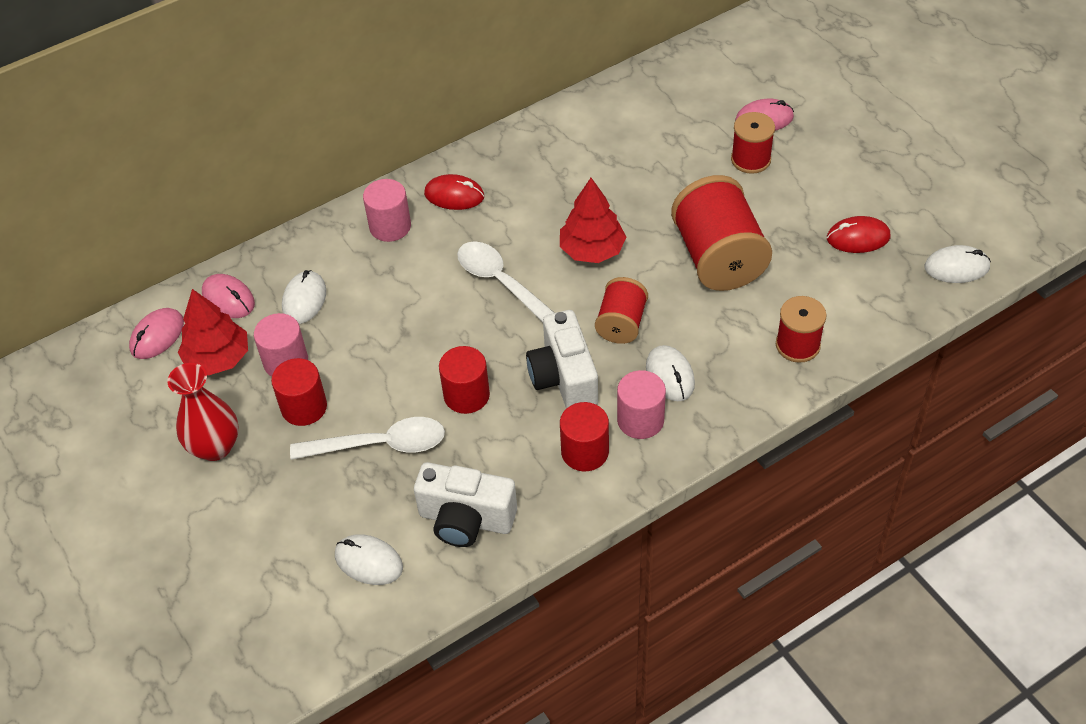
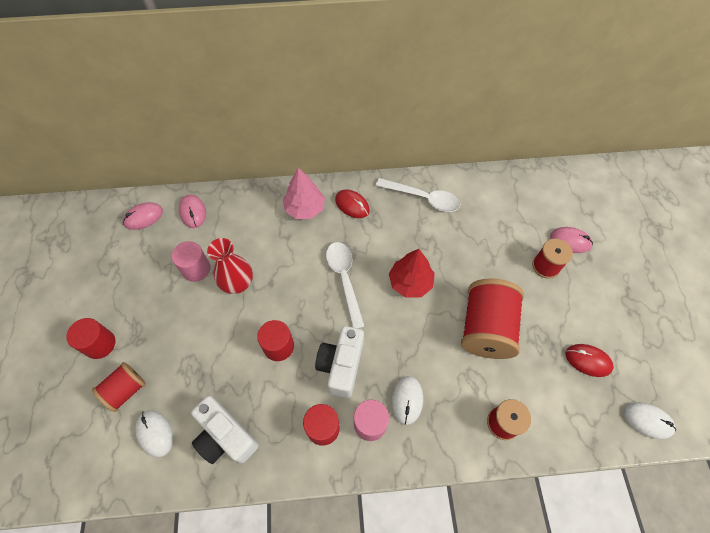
camera: 25 degrees right, 10 degrees up
red vase [167,363,239,461] -> red vase moved to [207,238,253,294]
red tree [178,289,248,376] -> none
red cylinder [271,358,327,426] -> red cylinder moved to [66,318,115,359]
white mouse [282,270,326,324] -> none
white spoon [290,417,445,460] -> white spoon moved to [376,178,460,212]
pink cylinder [363,179,411,242] -> pink tree [283,168,325,219]
red spool [595,277,648,344] -> red spool moved to [92,362,146,412]

